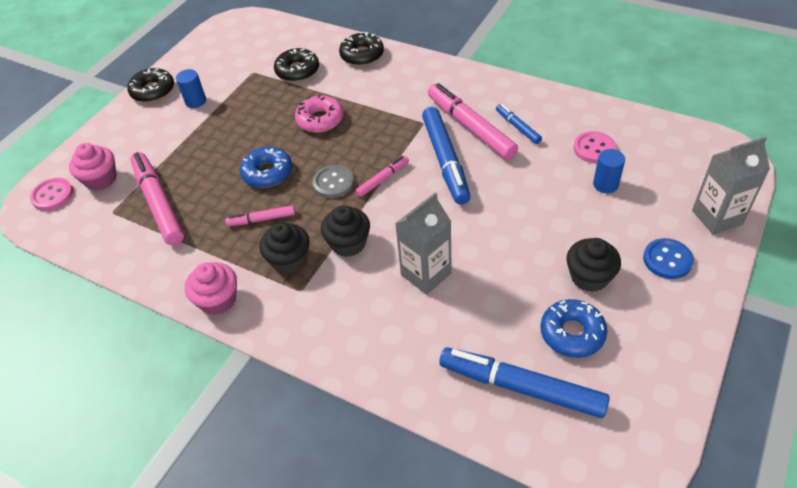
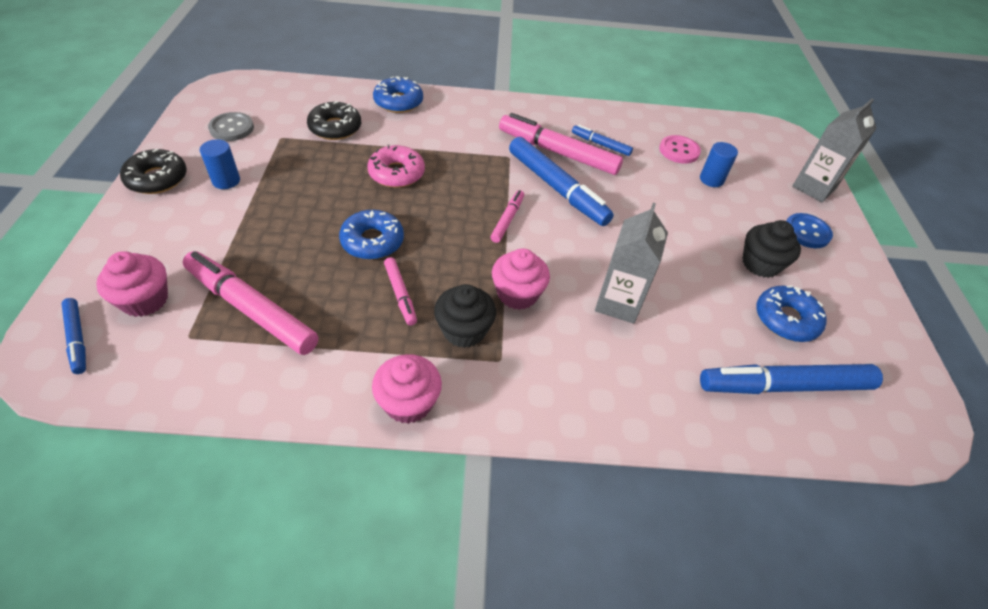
camera: 35 degrees left, 0 degrees up
pink button [30,178,73,211] -> blue marker [61,298,86,374]
pink marker [225,205,295,226] -> pink marker turned 75 degrees counterclockwise [384,257,417,326]
grey button [313,165,354,198] -> grey button moved to [208,112,254,141]
black cupcake [321,205,370,257] -> pink cupcake [492,248,550,310]
black donut [339,32,384,66] -> blue donut [373,76,423,113]

